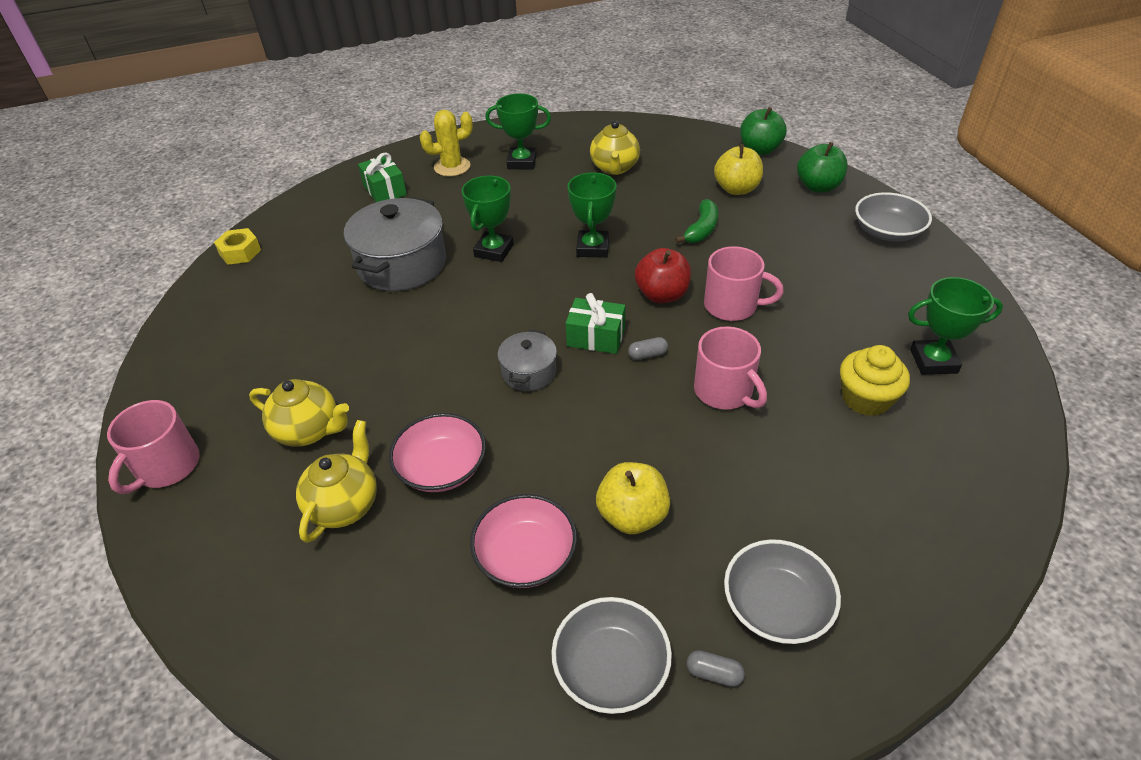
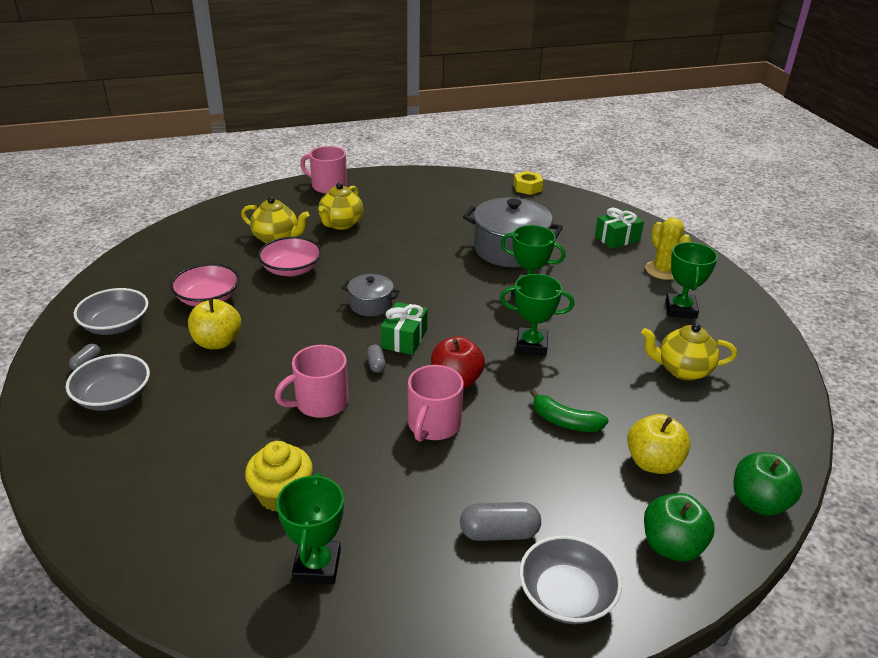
camera: 90 degrees right, 10 degrees down
none -> grey capsule [460,502,541,541]

